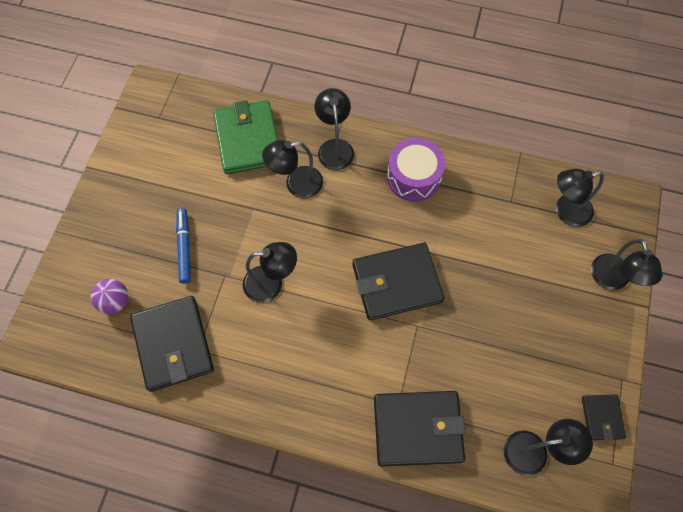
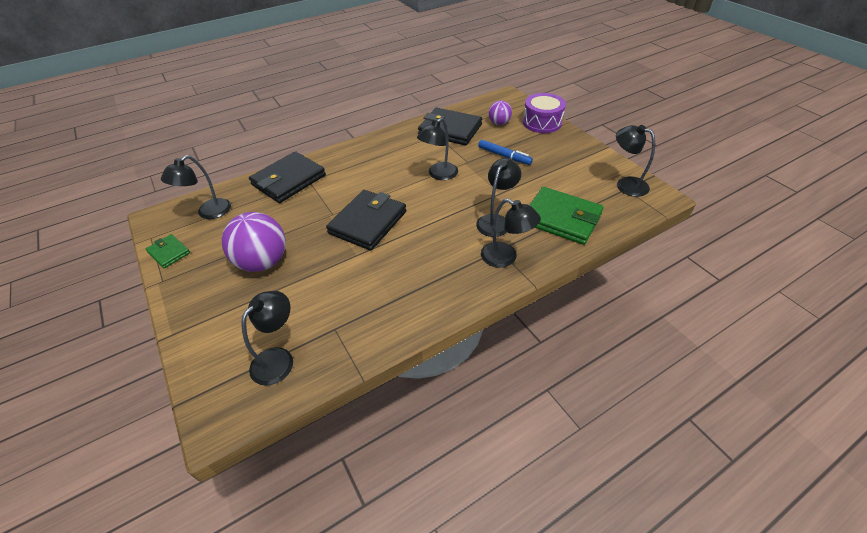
camera: 135 degrees right, 20 degrees down
purple drum [387,138,445,202] -> purple drum moved to [523,93,566,133]
black wallet [582,395,626,440] -> green wallet [146,234,190,268]
black lamp [591,239,662,290] -> black lamp moved to [616,125,655,197]
none -> purple ball [222,212,286,272]

